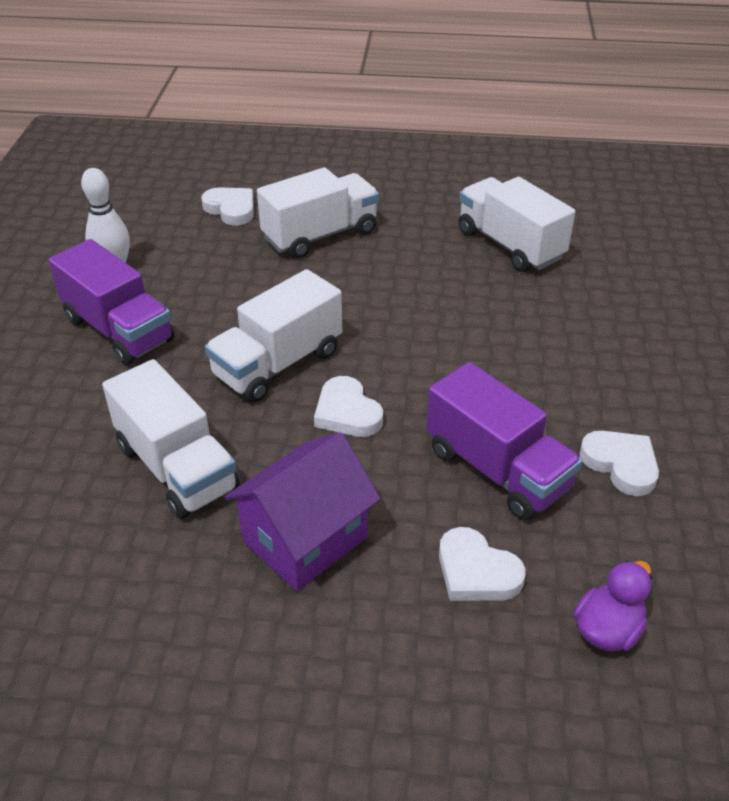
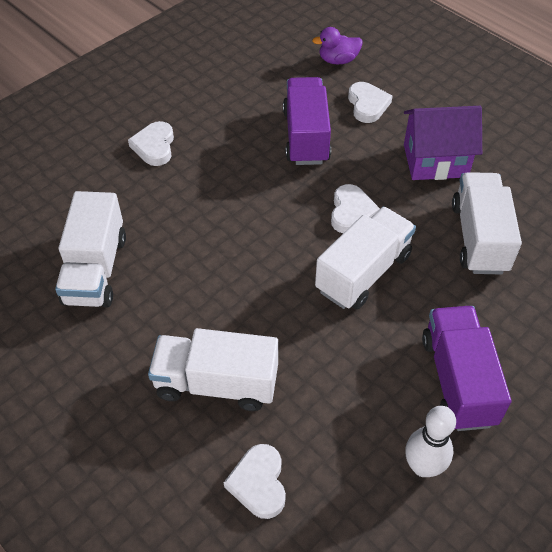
camera: 140 degrees left, 10 degrees up
white truck [205,269,342,402] -> white truck turned 45 degrees counterclockwise [315,207,416,309]
white heart [579,431,659,496] -> white heart moved to [128,121,174,166]

